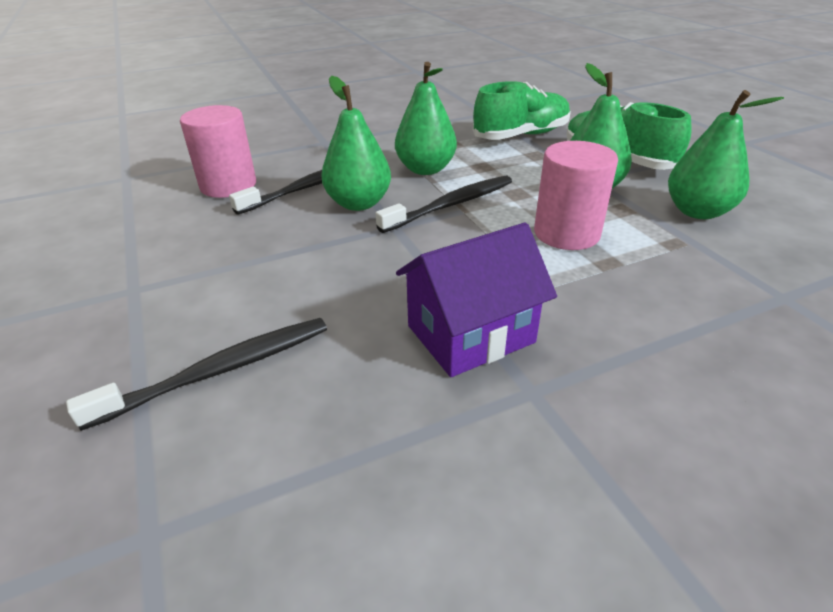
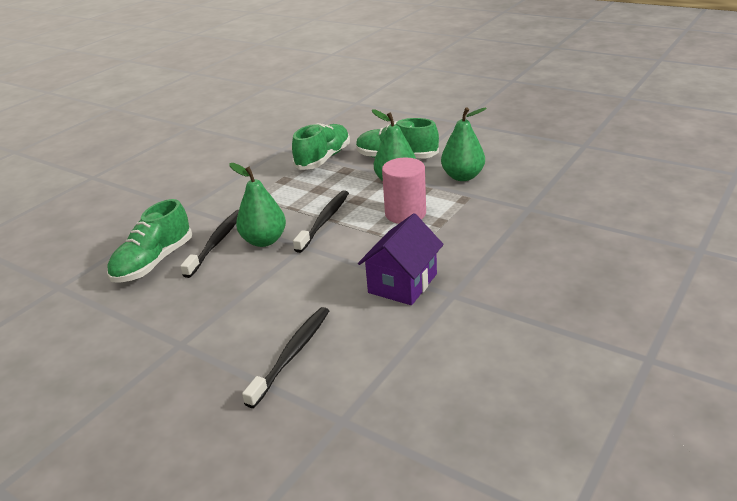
camera: 30 degrees left, 5 degrees down
pink cylinder [180,105,256,198] -> green shoe [107,199,192,283]
green pear [395,62,457,175] -> none

